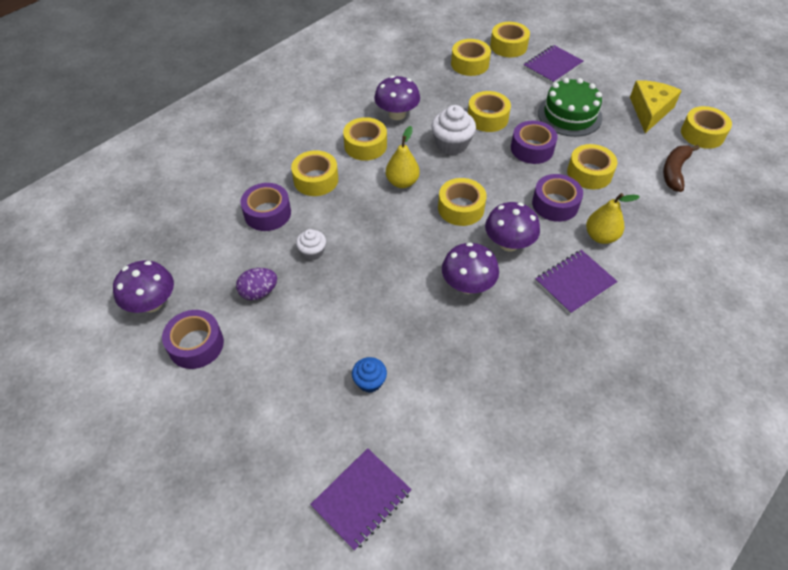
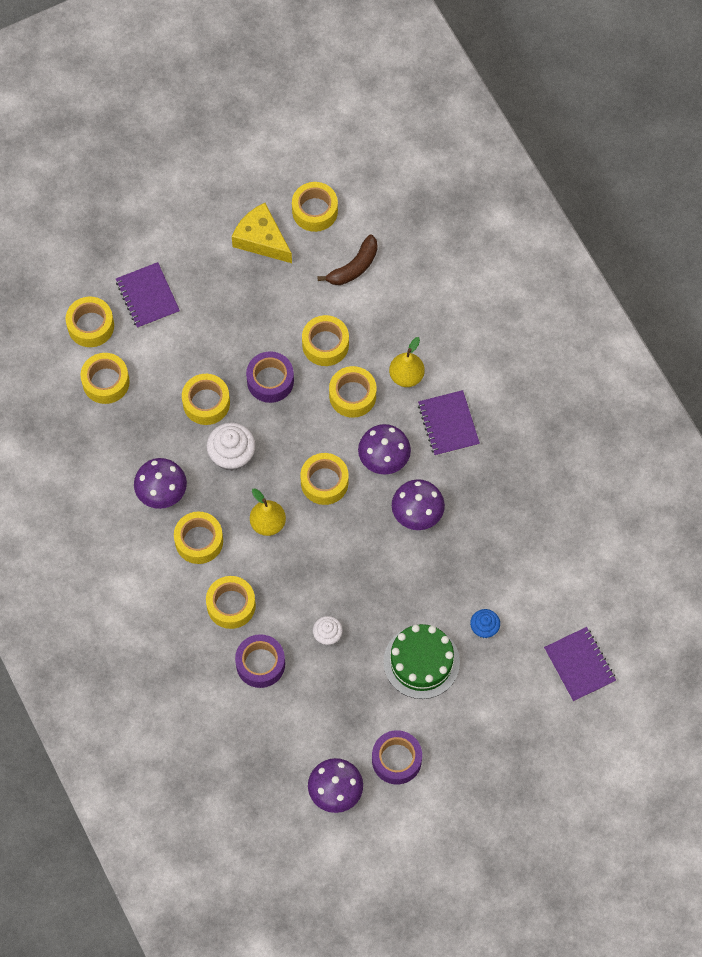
camera: 70 degrees left, 15 degrees up
purple egg [236,268,277,300] -> none
purple tape [532,174,583,222] -> yellow tape [329,366,376,418]
green cake [538,78,602,137] -> green cake moved to [383,624,460,699]
brown banana [663,145,699,192] -> brown banana turned 90 degrees counterclockwise [317,234,378,285]

